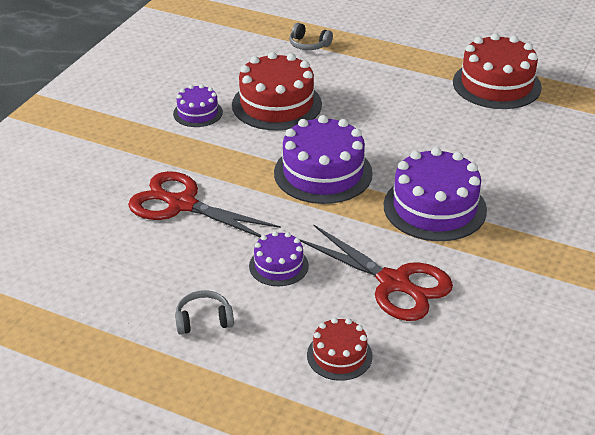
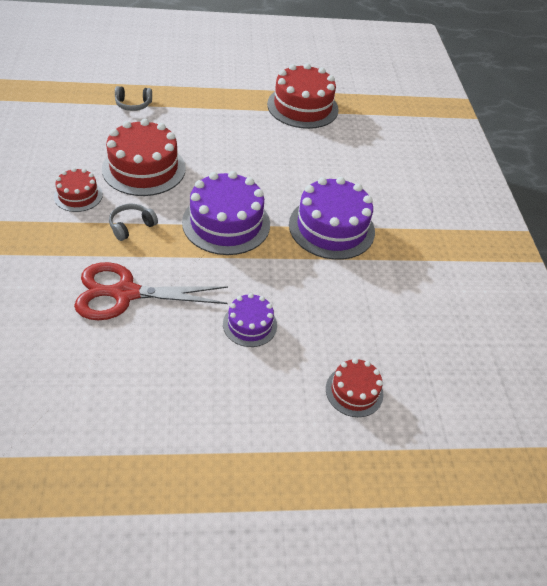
camera: 35 degrees left, 10 degrees up
purple cake [173,84,223,127] -> red cake [54,168,103,212]
grey headphones [175,290,234,335] -> grey headphones moved to [109,204,158,241]
red scissors [300,224,453,321] -> none

